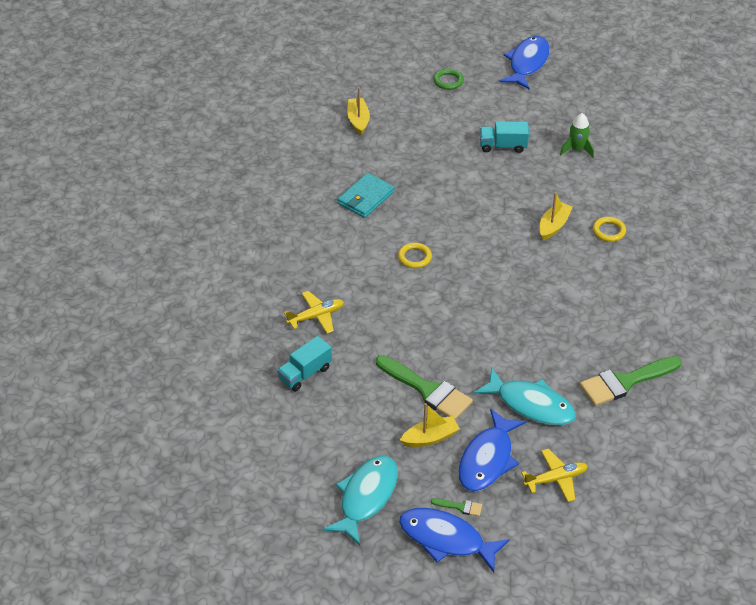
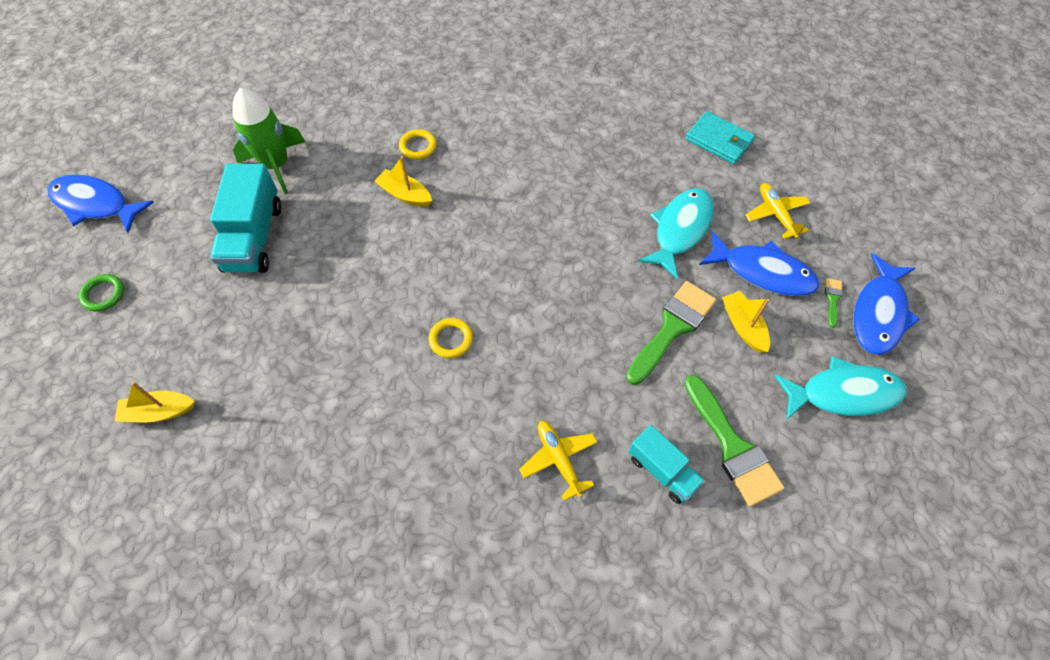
camera: 90 degrees left, 15 degrees up
turquoise fish [323,456,398,545] -> turquoise fish turned 150 degrees clockwise [774,356,907,420]
turquoise wallet [338,173,395,218] -> turquoise wallet moved to [686,111,755,164]
turquoise truck [480,121,529,153] -> turquoise truck [210,164,281,273], size x1.66
green rocket [560,113,594,158] -> green rocket [233,88,305,194], size x1.72
green brush [580,356,682,406] -> green brush moved to [684,375,785,507]

